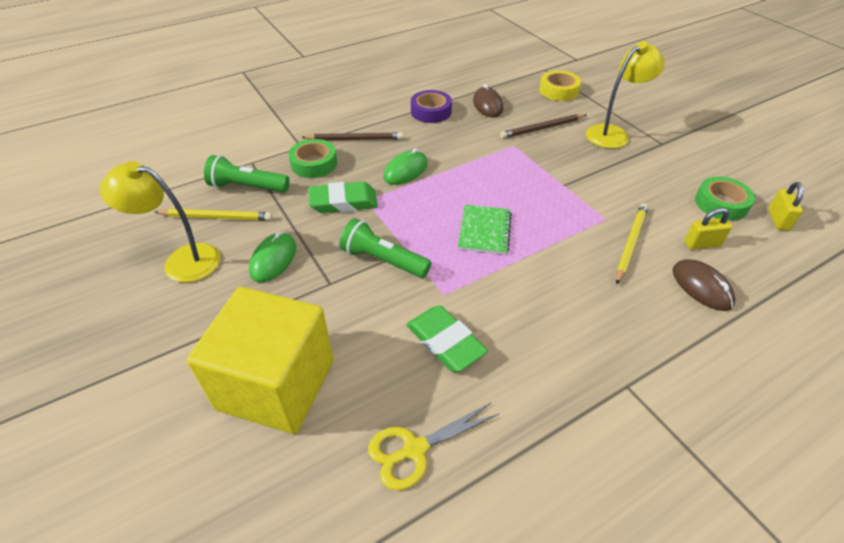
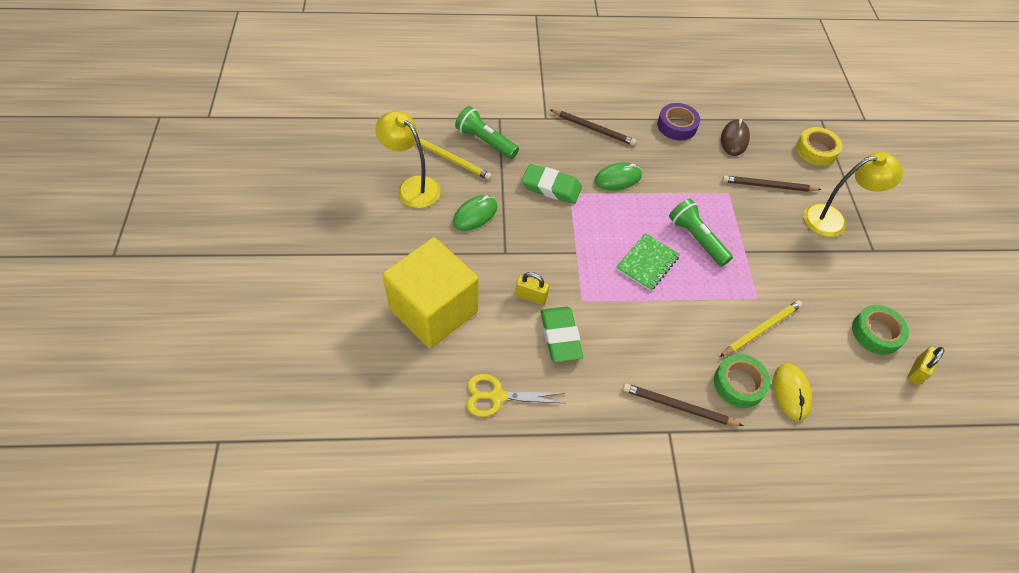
camera: 25 degrees right, 10 degrees up
green tape [289,139,337,178] -> green tape moved to [714,354,770,408]
green flashlight [339,218,431,278] -> green flashlight moved to [669,199,733,267]
brown mouse [672,259,735,311] -> yellow mouse [773,363,812,421]
yellow padlock [684,208,732,250] -> yellow padlock moved to [515,272,549,305]
none -> brown pencil [623,383,743,426]

